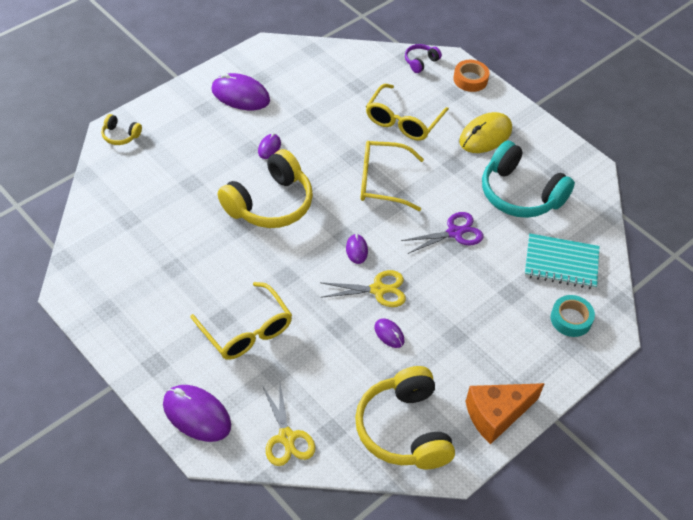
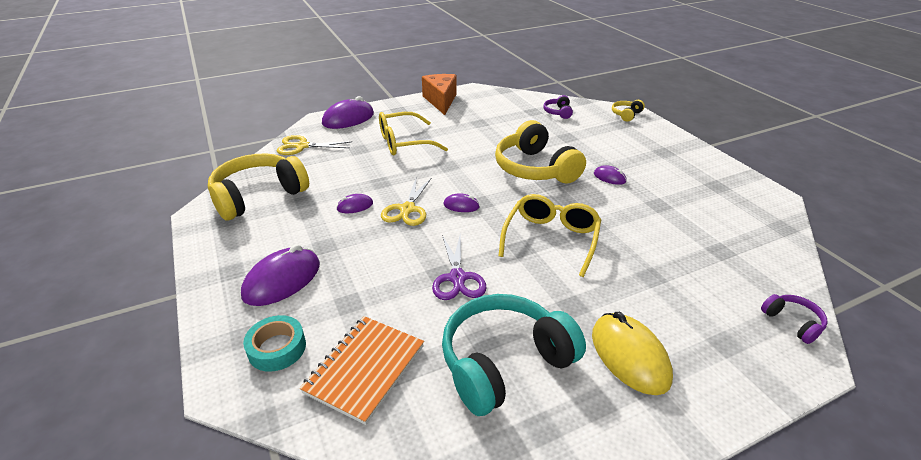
camera: 110 degrees right, 15 degrees down
purple mouse [211,73,270,110] -> purple mouse moved to [241,244,320,306]
yellow headphones [355,366,455,469] -> yellow headphones turned 45 degrees counterclockwise [208,154,309,220]
yellow glasses [366,84,449,141] -> none
orange tape [453,60,490,92] -> none
orange cheese [465,383,545,445] -> orange cheese moved to [422,74,457,115]
turquoise notebook [525,233,600,289] -> orange notebook [300,316,424,425]
none -> purple headphones [543,95,573,119]

